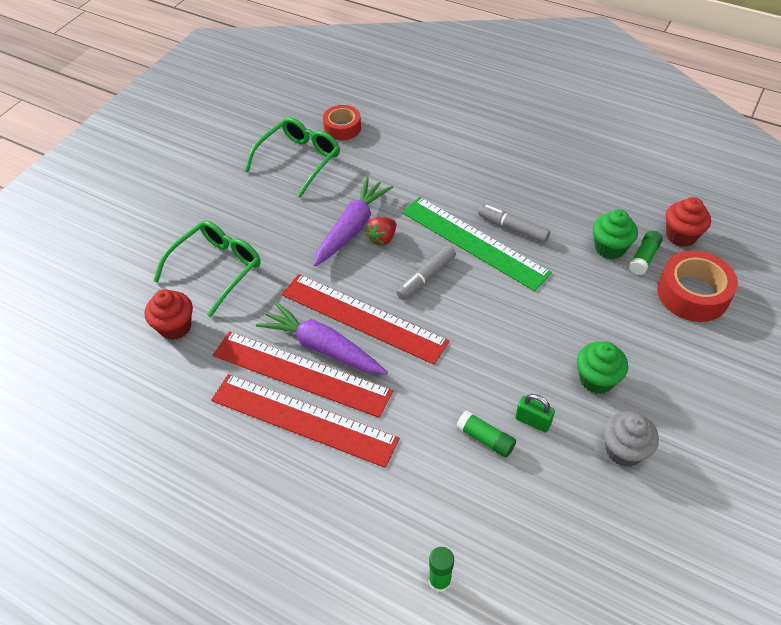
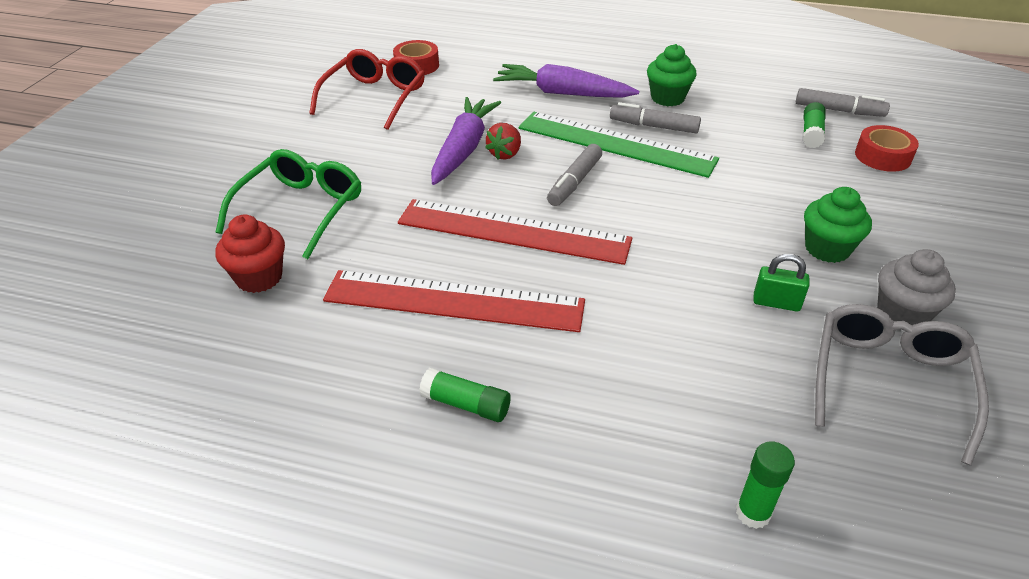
camera: 15 degrees left, 10 degrees down
red ruler [211,374,400,468] -> none
green glasses [245,117,340,198] -> red glasses [309,49,425,130]
purple carrot [256,302,388,375] -> purple carrot moved to [493,64,639,98]
green glue stick [456,410,516,457] -> green glue stick moved to [419,368,511,422]
green cupcake [593,209,638,259] -> green cupcake moved to [647,44,697,106]
red tape [657,250,738,322] -> red tape [855,125,919,172], size x0.65
red cupcake [666,197,711,247] -> grey marker [796,88,890,117]
none -> grey glasses [815,304,989,466]

